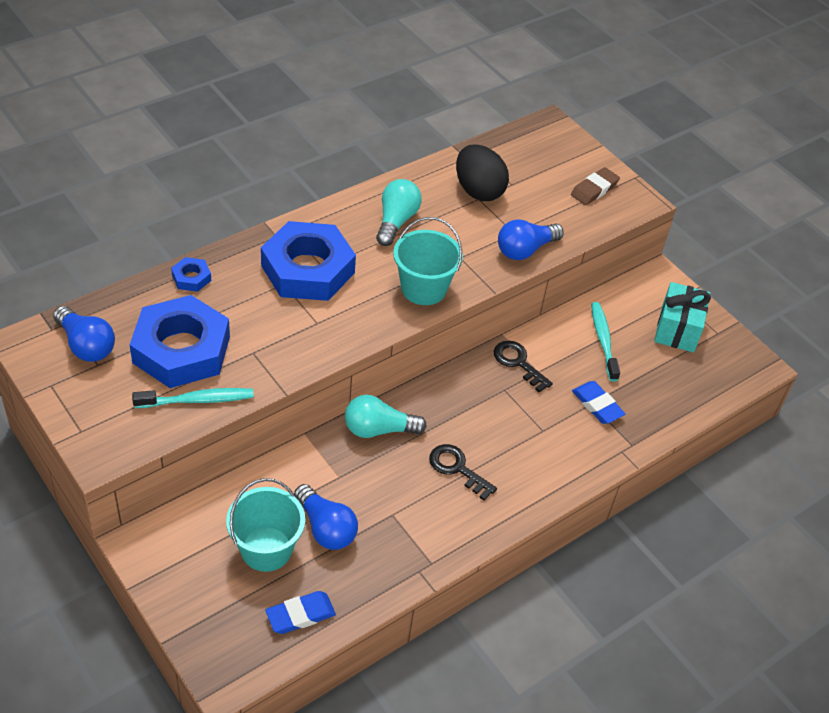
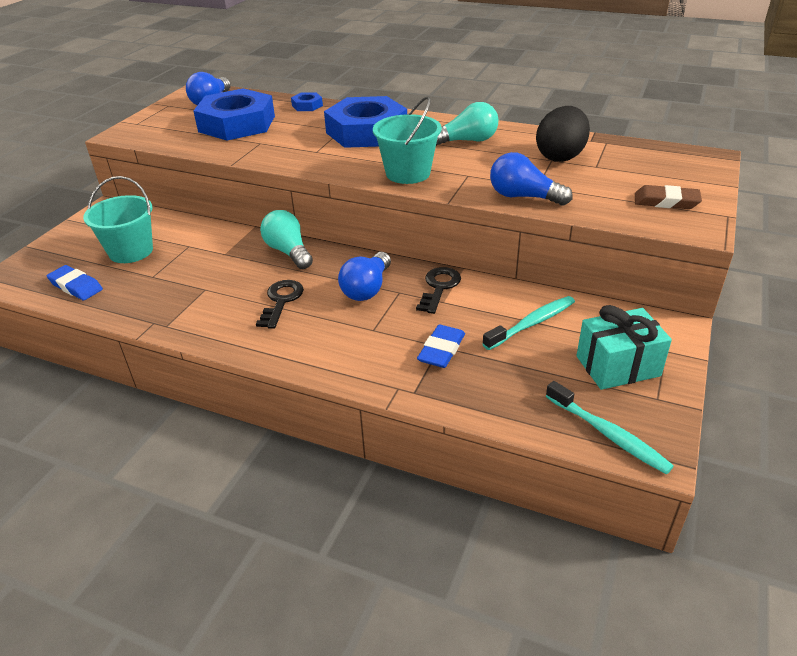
camera: 65 degrees right, 10 degrees down
turquoise toothbrush [132,388,254,408] -> turquoise toothbrush moved to [546,381,674,474]
blue light bulb [294,484,358,550] -> blue light bulb moved to [338,252,391,301]

